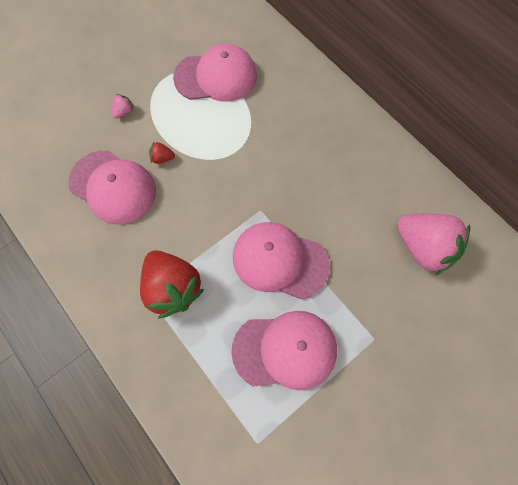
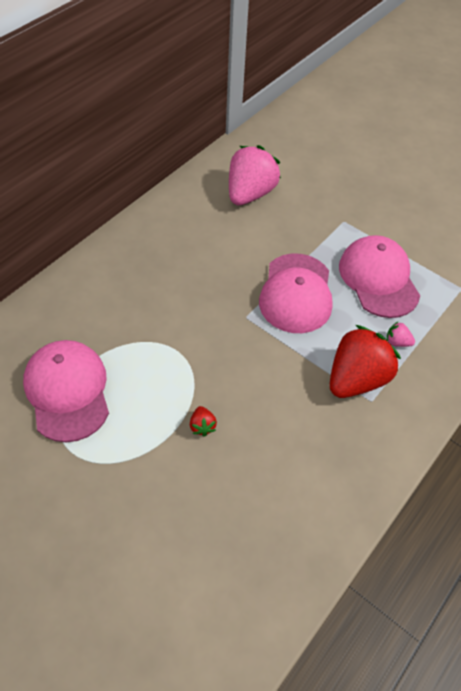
camera: 105 degrees left, 15 degrees down
pink cap [68,150,156,225] -> none
pink strawberry [112,94,134,119] -> pink strawberry moved to [387,321,415,347]

